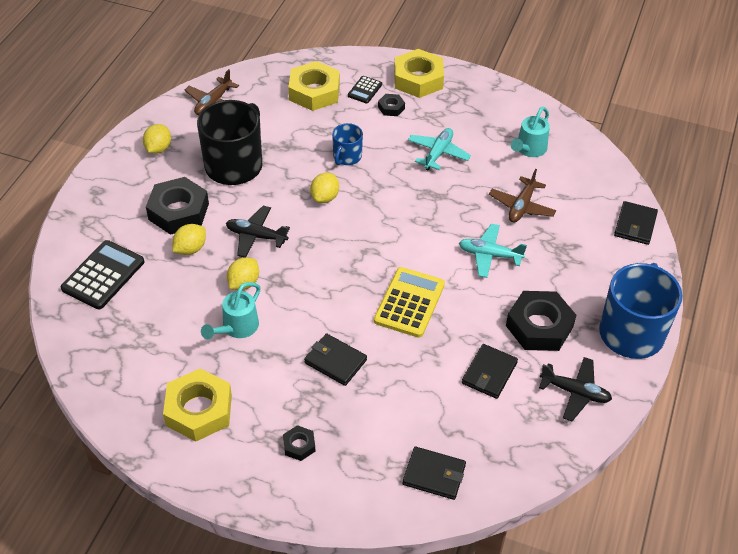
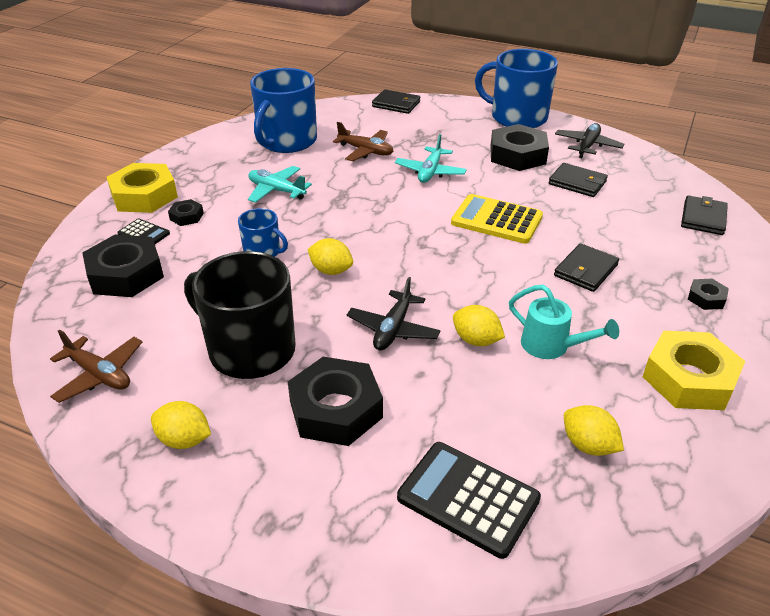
camera: 85 degrees left, 10 degrees down
yellow lemon [172,224,206,255] -> yellow lemon moved to [564,405,624,456]
yellow nut [288,61,340,111] -> black nut [82,234,164,297]
turquoise watering can [511,107,550,157] -> blue mug [250,68,317,153]

